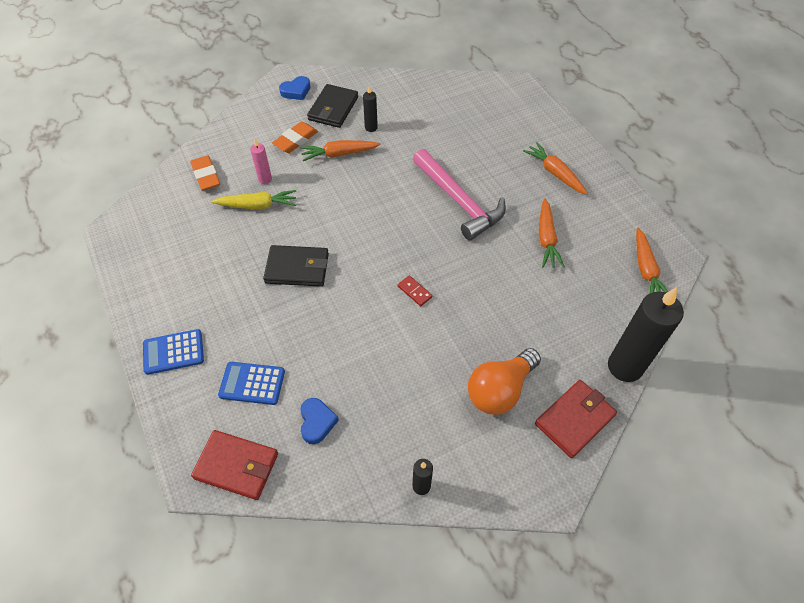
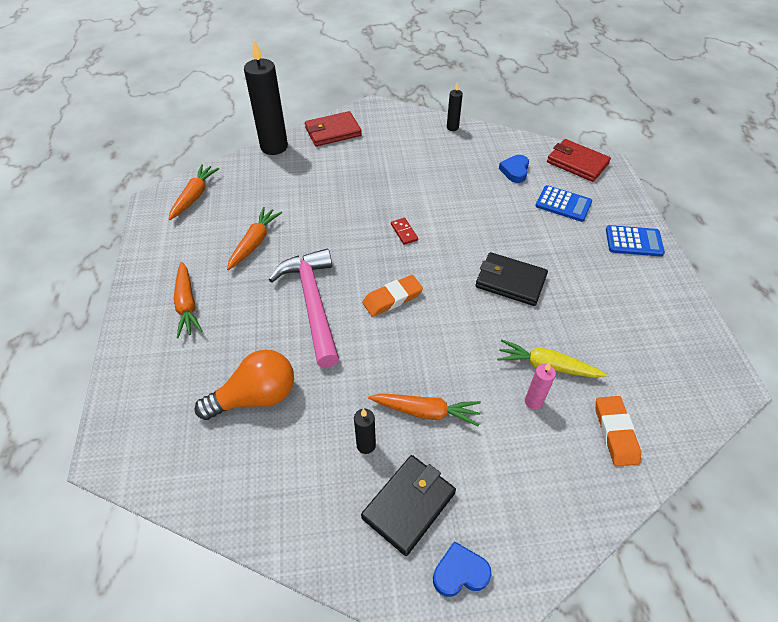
camera: 160 degrees left, 5 degrees down
orange eraser [272,121,318,153] -> orange eraser moved to [362,275,423,317]
orange light bulb [468,348,541,415] -> orange light bulb moved to [195,349,294,420]

